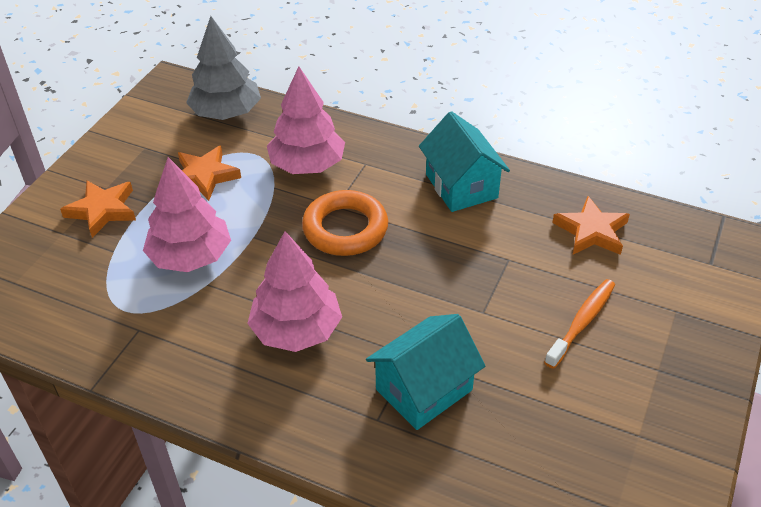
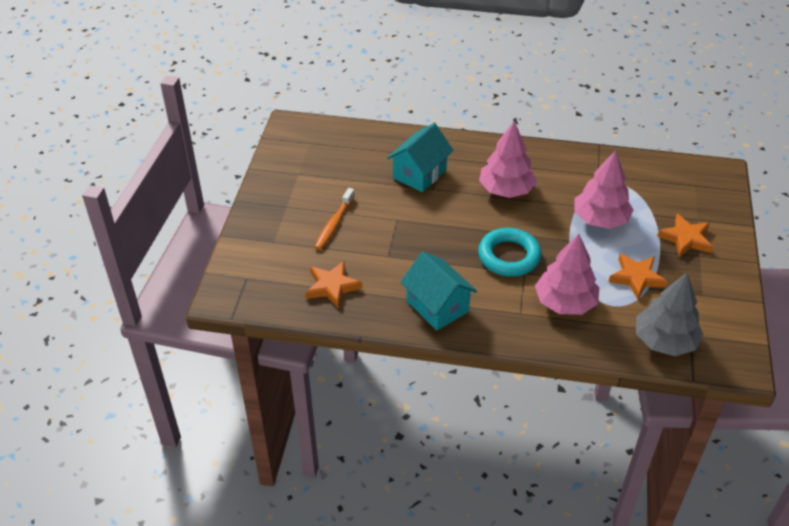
camera: 165 degrees right, 0 degrees up
orange ring [302,190,388,256] -> turquoise ring [478,228,542,277]

